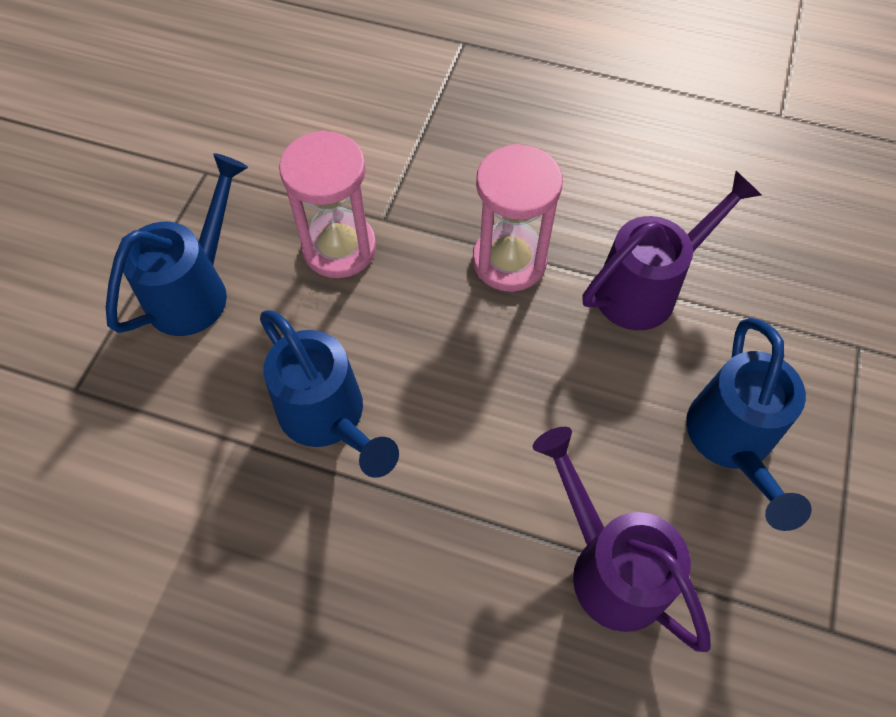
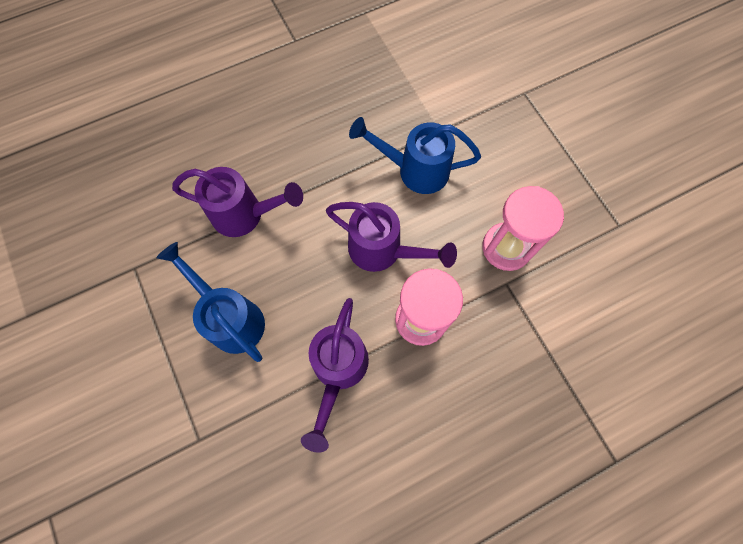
camera: 135 degrees right, 10 degrees up
blue watering can [106,153,248,336] -> none
none -> purple watering can [326,202,457,272]

